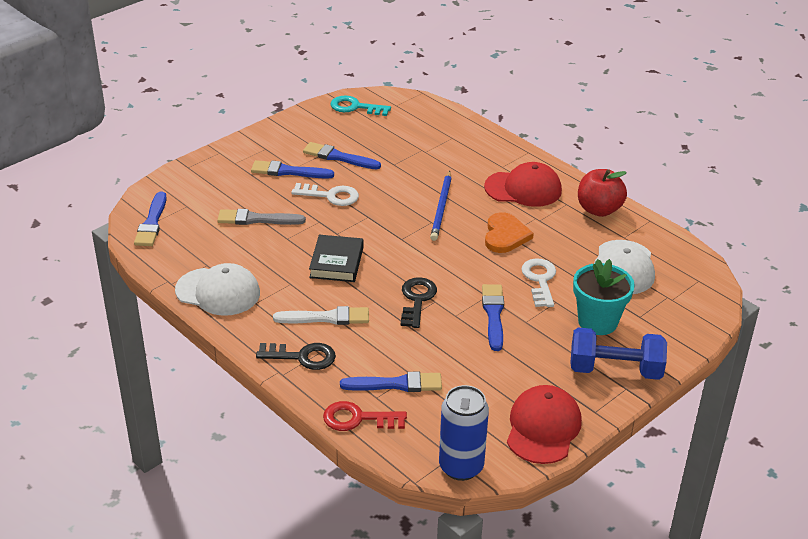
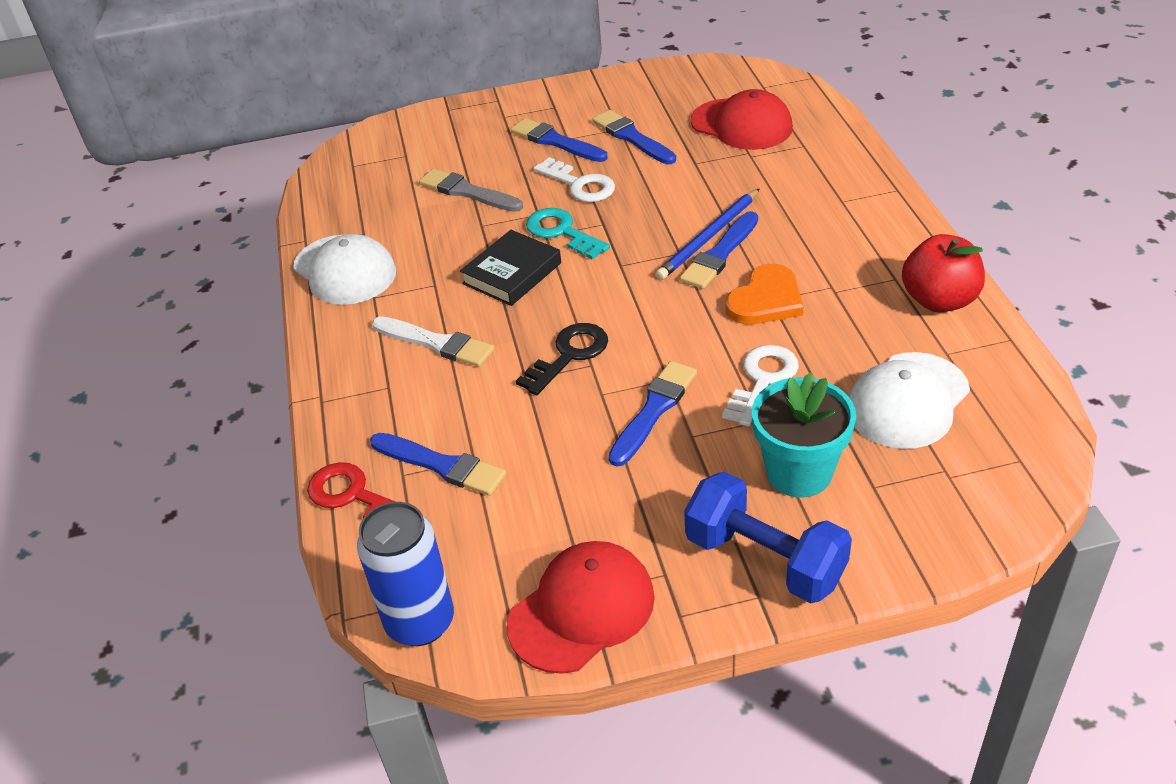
camera: 35 degrees right, 5 degrees up
blue brush [134,191,167,246] -> blue brush moved to [680,211,758,289]
black key [256,343,336,370] -> none
turquoise key [331,96,391,116] -> turquoise key moved to [526,208,610,260]
red cap [484,162,562,207] -> red cap moved to [691,89,793,150]

